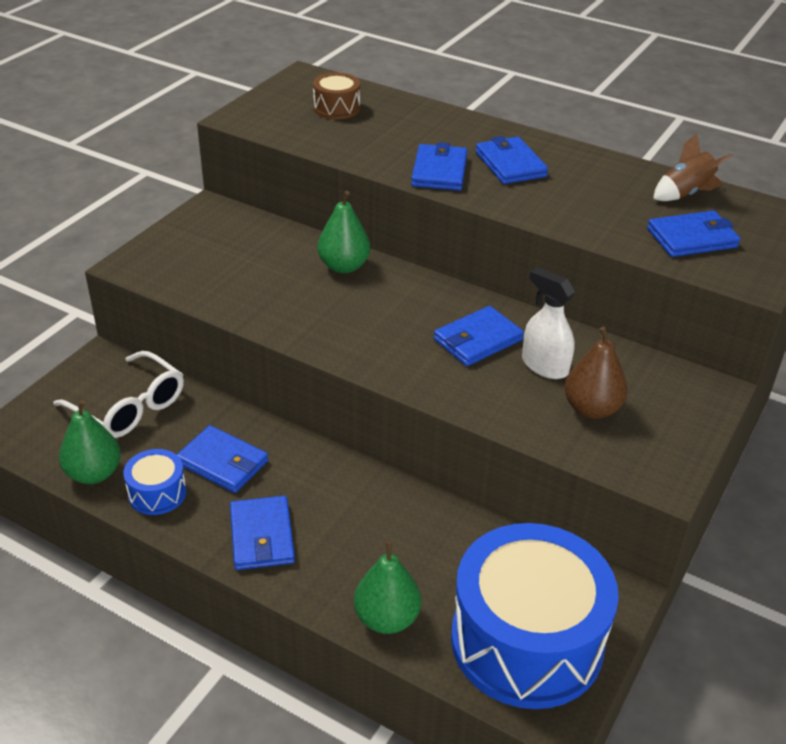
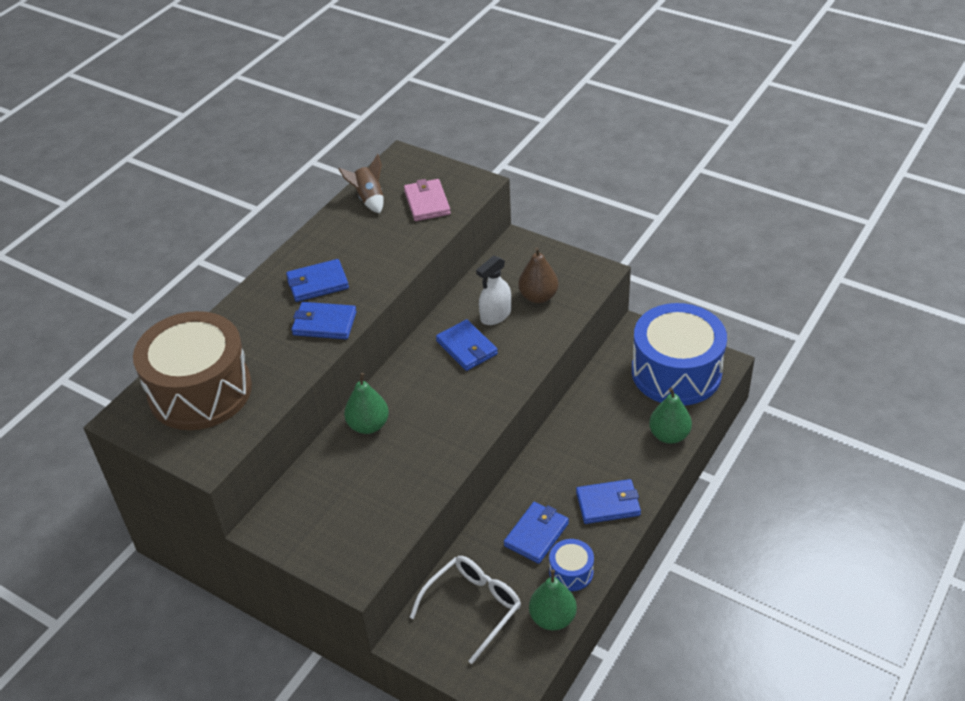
camera: 85 degrees left, 5 degrees up
brown drum [313,73,360,119] -> brown drum [133,311,252,430], size x2.34
blue wallet [647,210,740,257] -> pink wallet [404,179,451,221]

